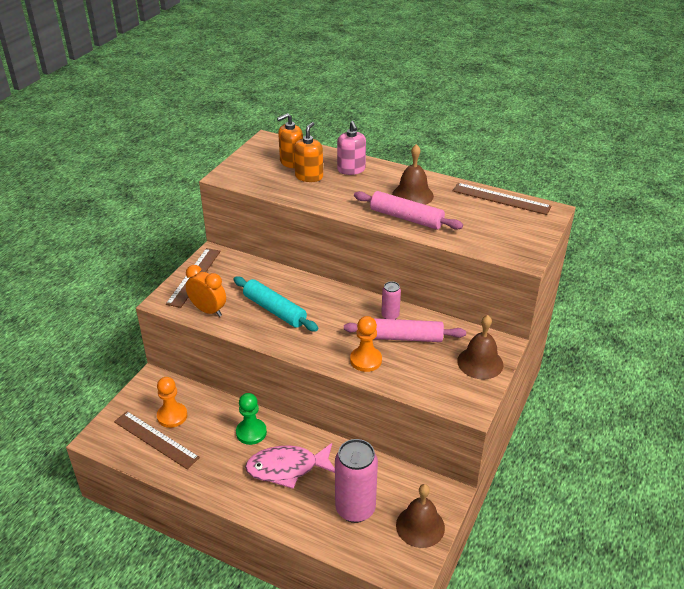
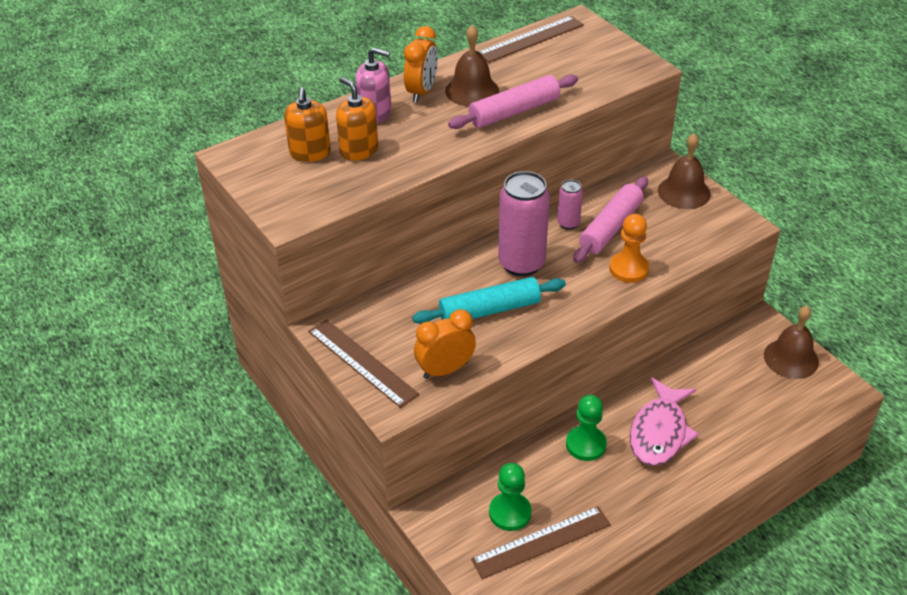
camera: 60 degrees left, 5 degrees up
orange pawn [157,377,187,428] -> green pawn [489,463,532,531]
pink can [335,439,378,523] -> pink can moved to [498,171,550,277]
none -> orange clock [404,26,438,102]

